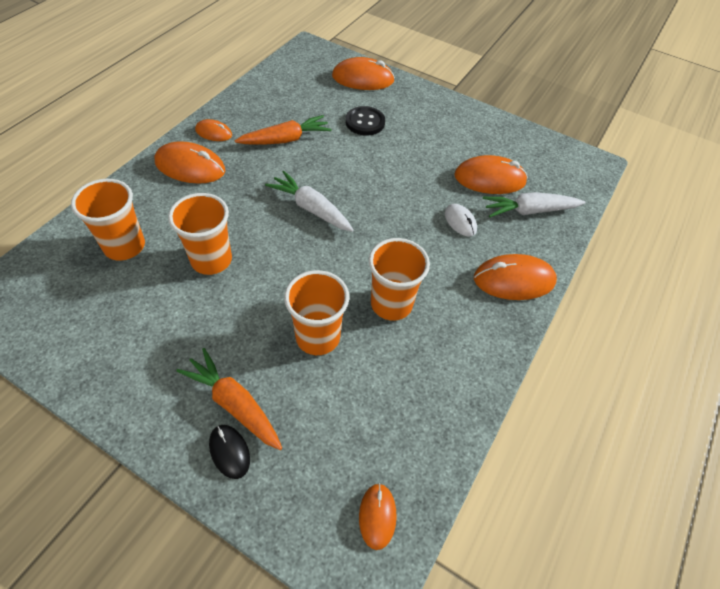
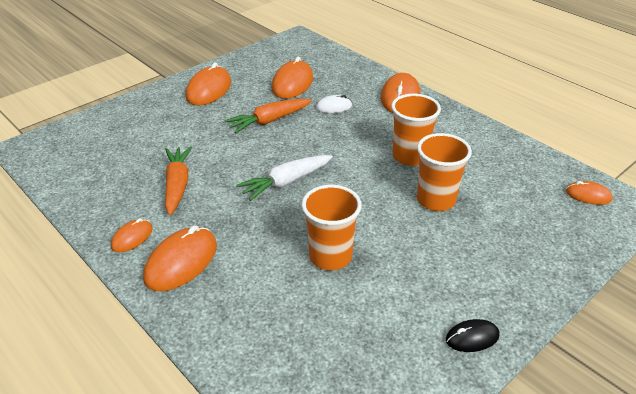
camera: 70 degrees left, 15 degrees down
orange cup [71,179,145,261] -> none
orange carrot [176,348,282,450] -> orange carrot moved to [224,99,312,133]
black mouse [209,425,250,479] -> black mouse moved to [446,319,500,352]
orange mouse [332,57,395,90] -> orange mouse moved to [185,63,231,106]
black button [346,106,385,136] -> none
white carrot [483,192,586,217] -> none

